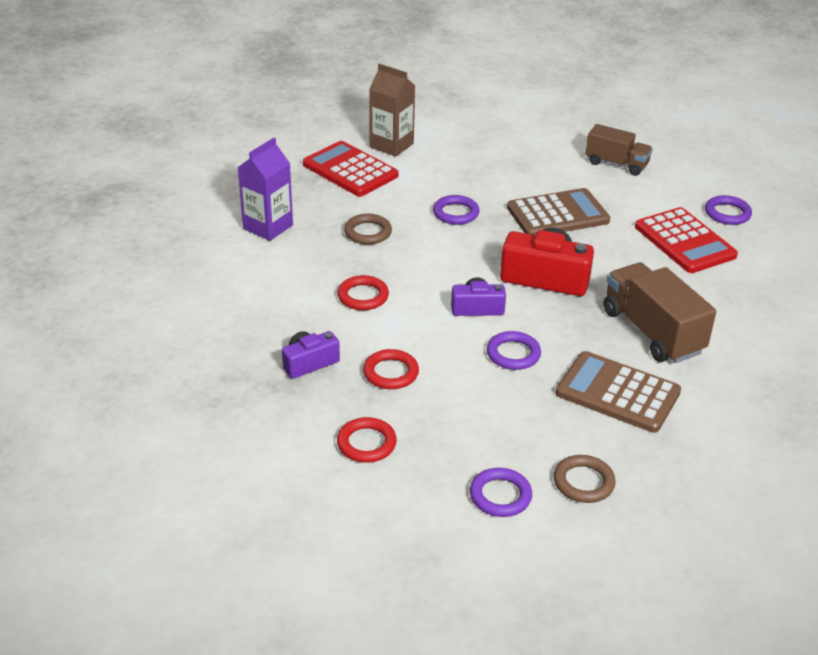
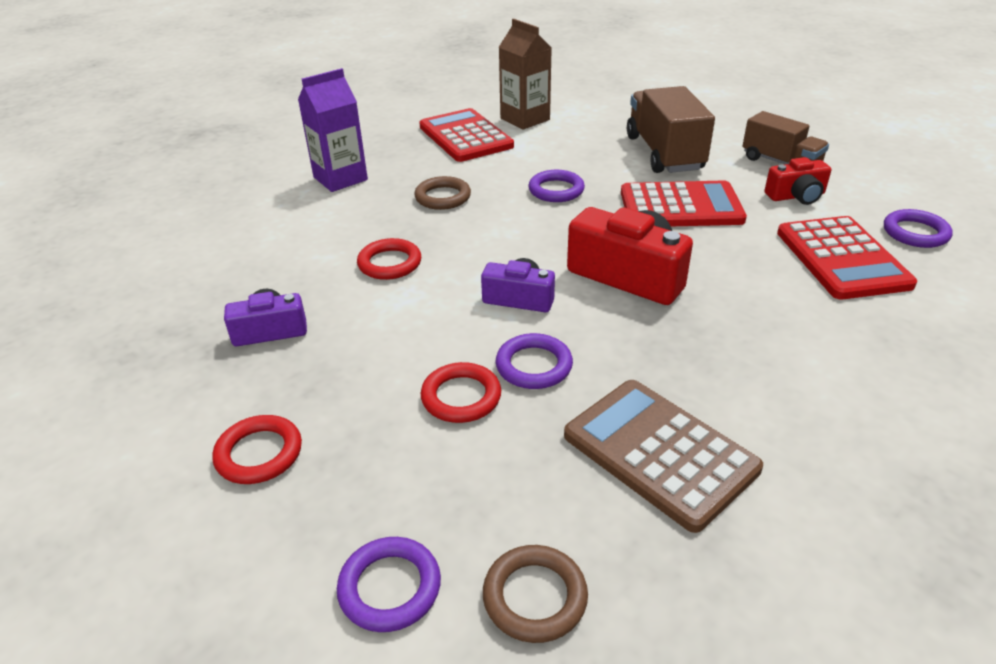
camera: 20 degrees right, 0 degrees up
red ring [363,349,419,389] -> red ring moved to [421,362,501,423]
brown calculator [507,188,610,235] -> red calculator [621,180,747,226]
brown truck [604,263,716,363] -> brown truck moved to [627,86,715,173]
none -> red camera [765,157,831,205]

